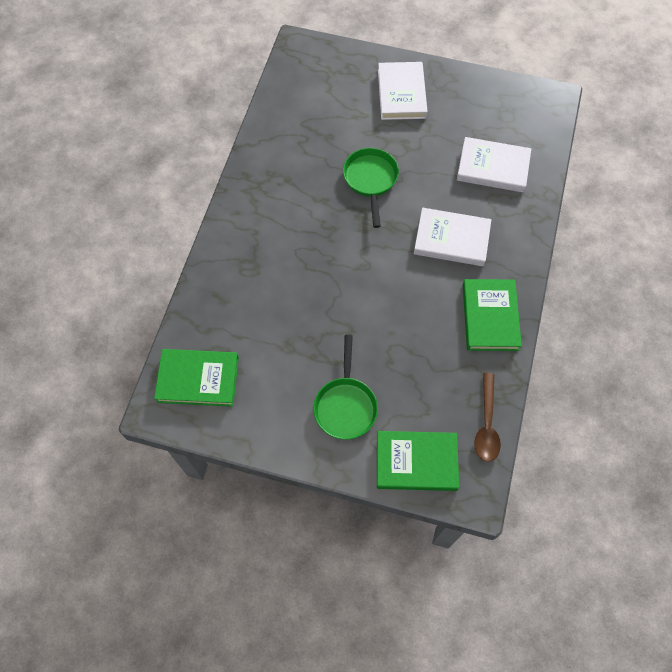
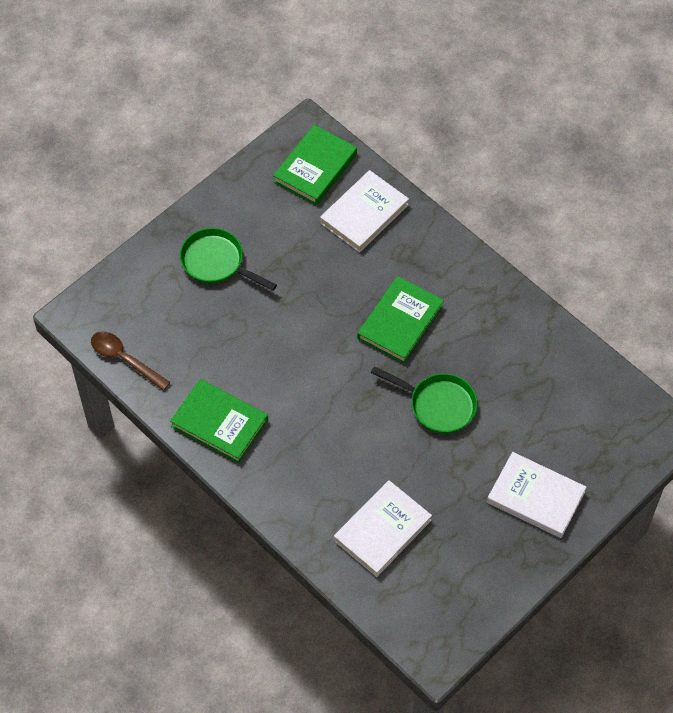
camera: 120 degrees right, 5 degrees down
green book [377,431,459,491] -> green book moved to [357,276,444,364]
white book [414,208,491,266] -> white book moved to [320,170,409,253]

